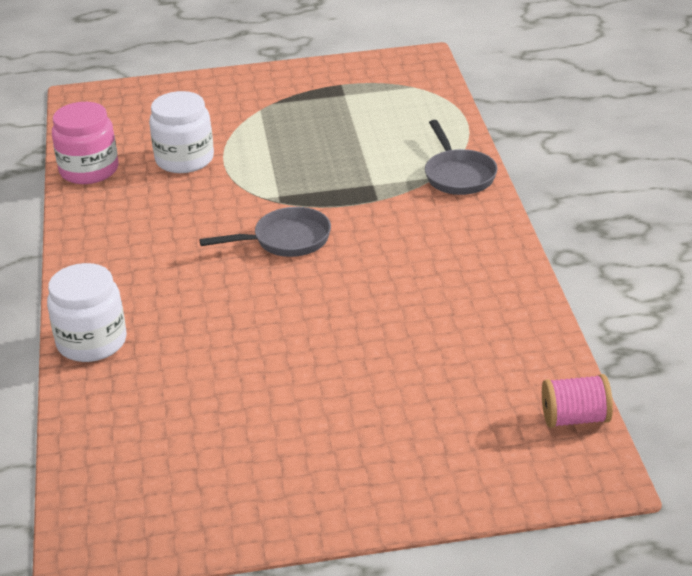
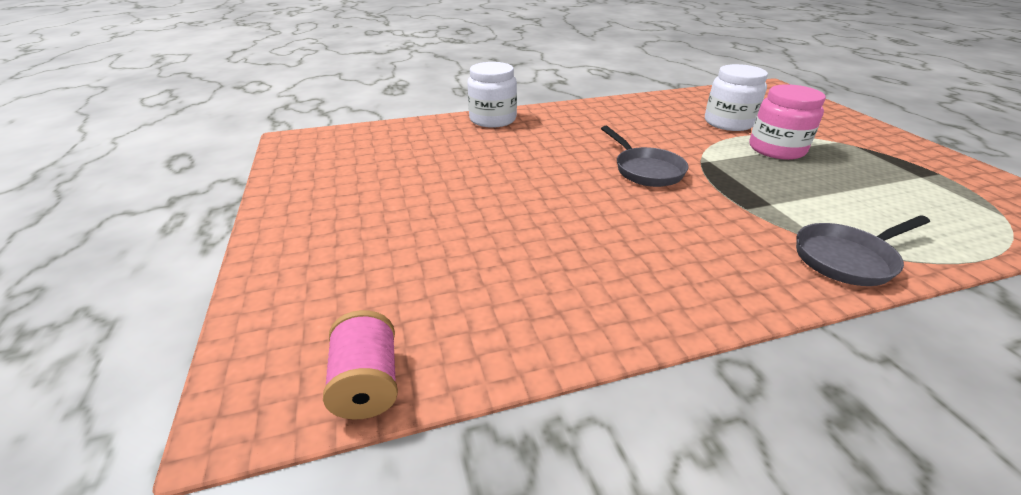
camera: 80 degrees right, 0 degrees up
pink jar [52,102,119,184] -> pink jar moved to [749,84,826,160]

